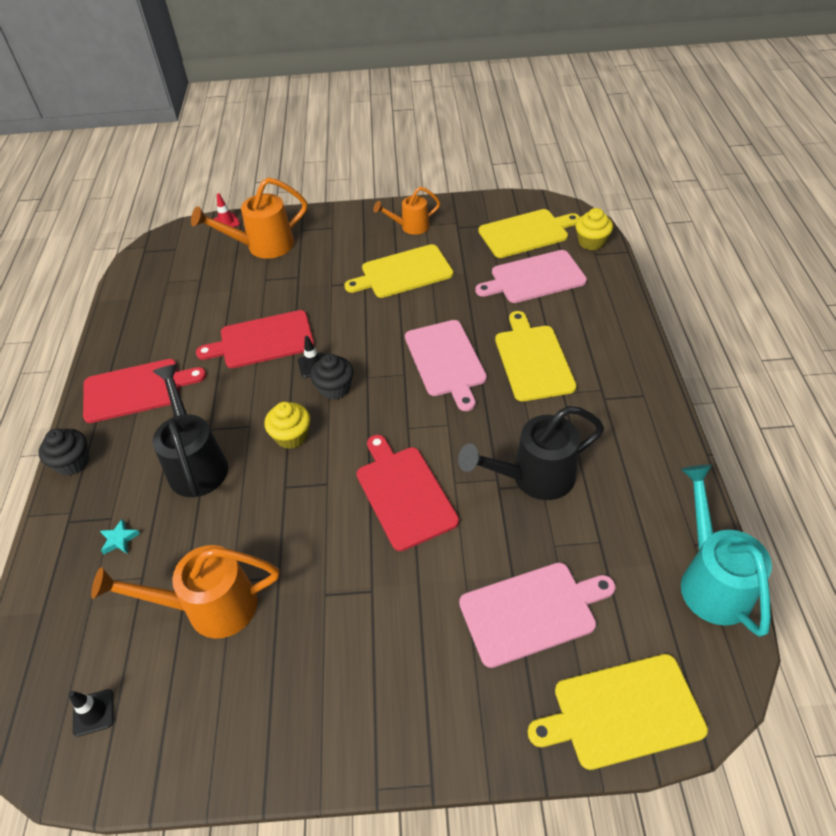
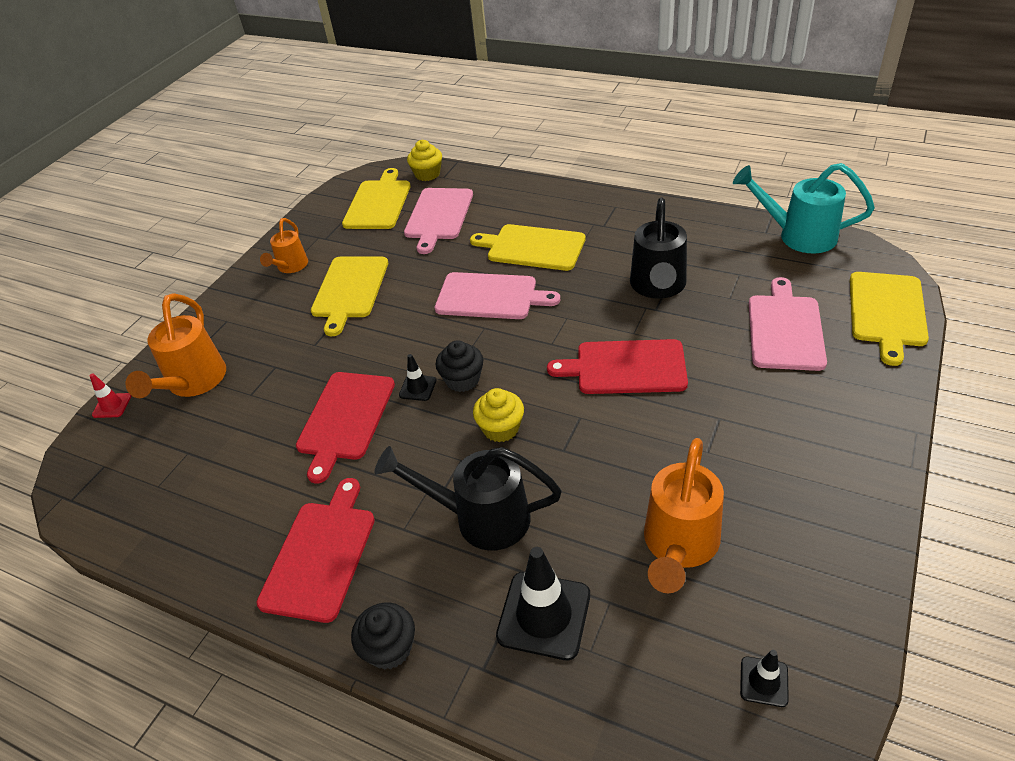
camera: 60 degrees left, 5 degrees down
turquoise star [100,519,140,554] -> black traffic cone [496,547,590,660]

